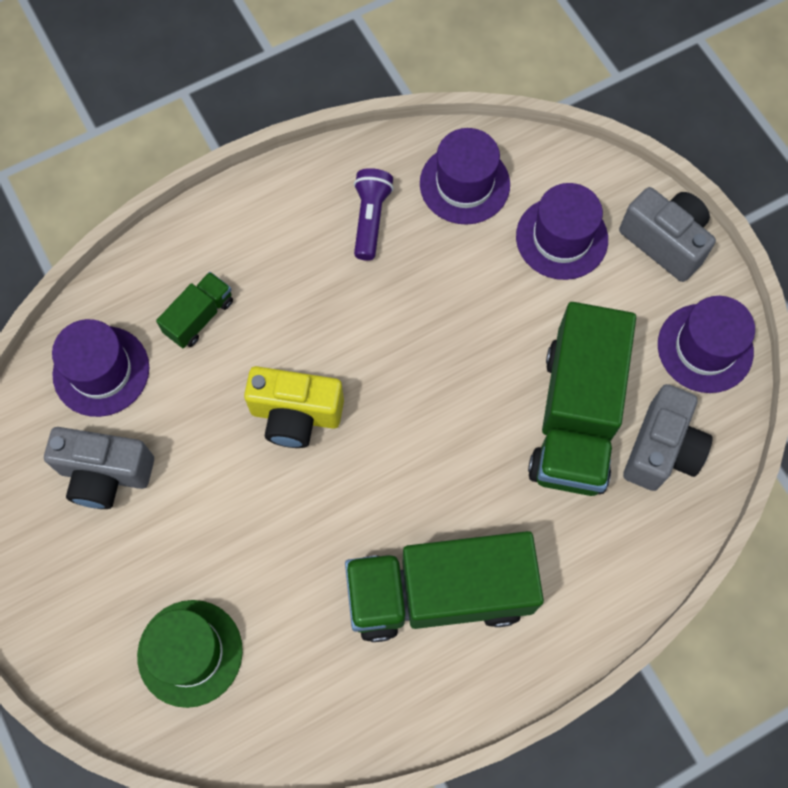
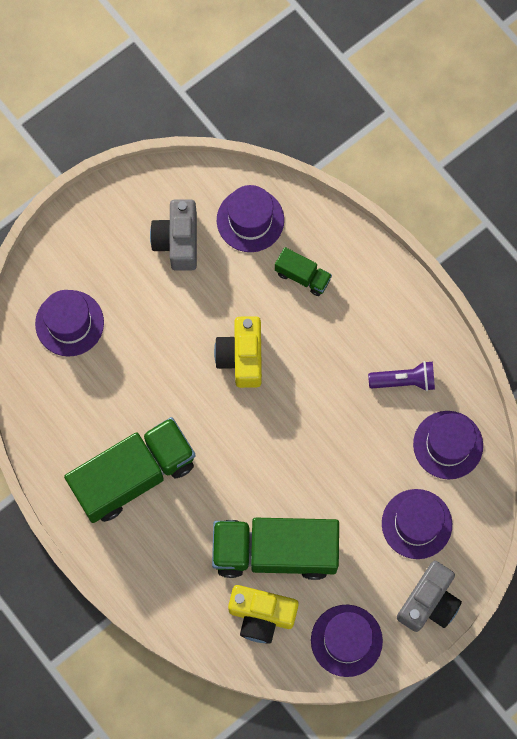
camera: 80 degrees right, 5 degrees up
green hat [137,600,243,708] -> purple hat [35,290,104,357]
green truck [345,531,544,642] -> green truck turned 75 degrees clockwise [64,417,196,523]
grey camera [623,384,713,491] -> yellow camera [228,585,299,644]

